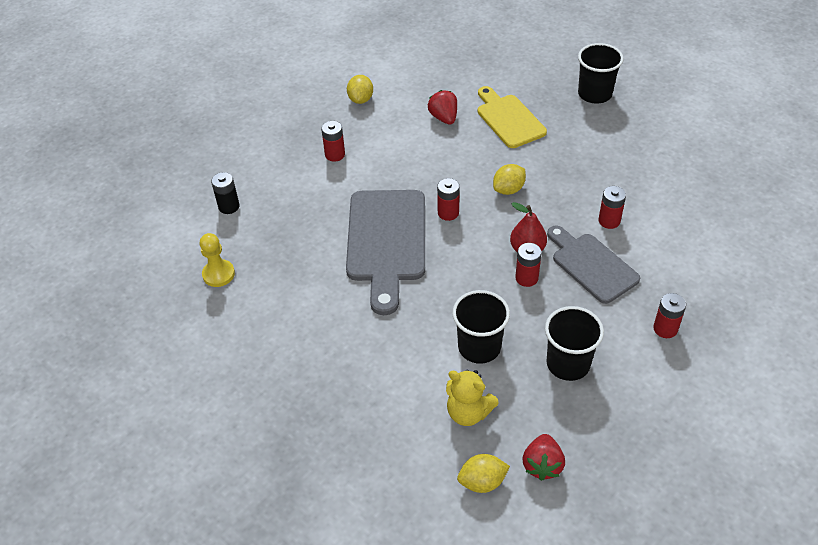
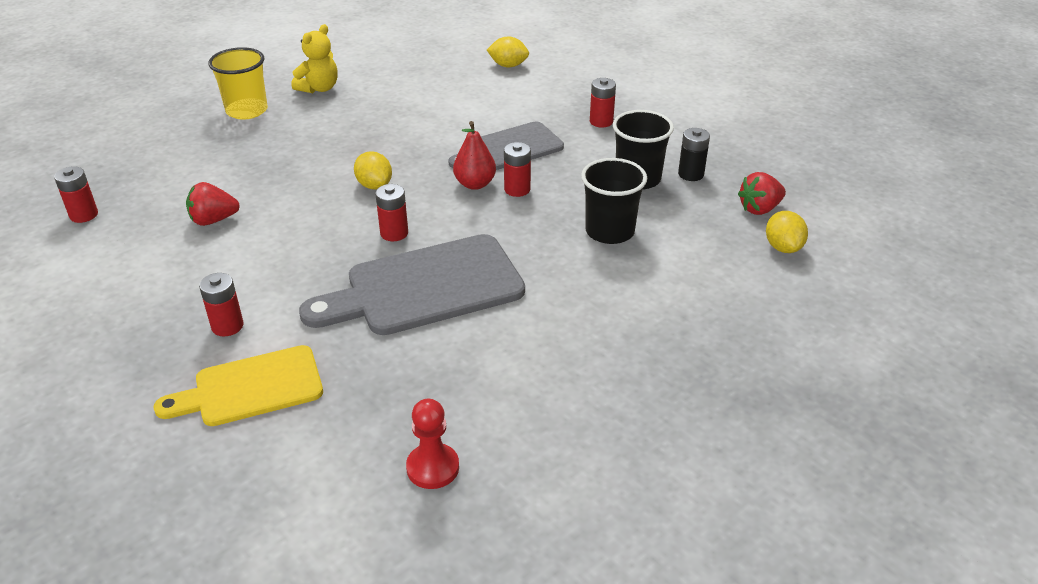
camera: 85 degrees left, 10 degrees down
yellow pawn [199,233,235,287] -> red pawn [406,398,459,489]
black battery [211,172,239,214] -> black battery moved to [678,128,710,181]
grey cutting board [346,190,425,315] -> grey cutting board turned 150 degrees clockwise [299,234,525,335]
yellow lemon [347,75,373,104] -> yellow lemon moved to [487,37,529,67]
yellow teddy bear [446,370,499,426] -> yellow teddy bear moved to [291,24,337,93]
yellow cutting board [478,86,547,148] -> yellow cutting board moved to [153,345,323,426]
red strawberry [522,434,565,481] -> red strawberry turned 135 degrees clockwise [738,172,786,215]
black cup [578,43,624,104] -> yellow cup [208,47,268,120]
red battery [598,186,626,229] -> red battery moved to [54,166,98,223]

